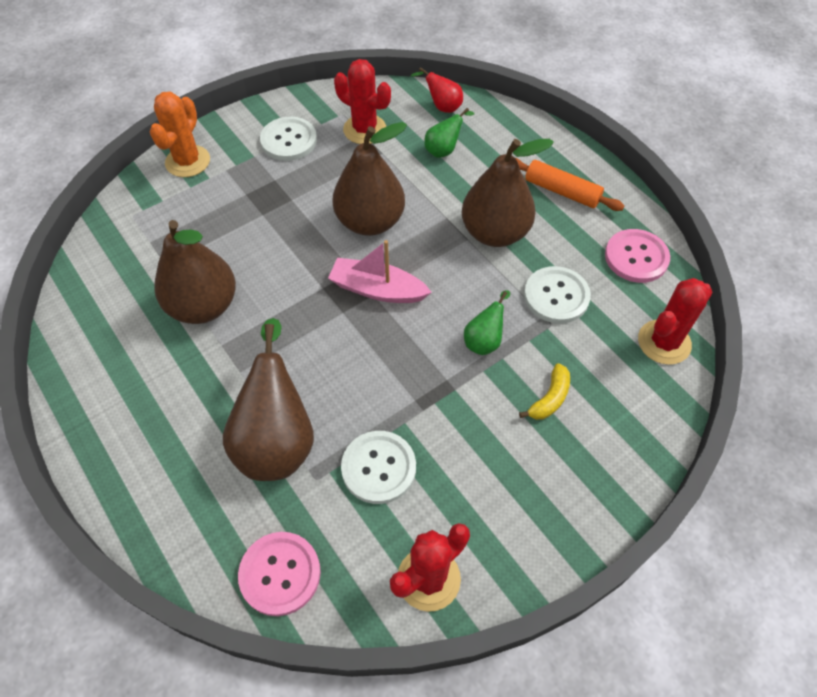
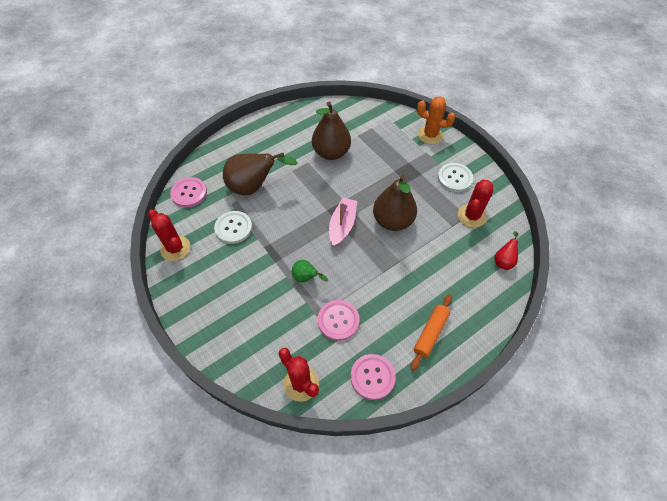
camera: 90 degrees right, 0 degrees up
green pear [424,108,474,158] -> none
brown pear [462,139,554,247] -> none
yellow banana [519,363,570,420] -> none
white button [524,266,591,324] -> pink button [318,300,360,341]

